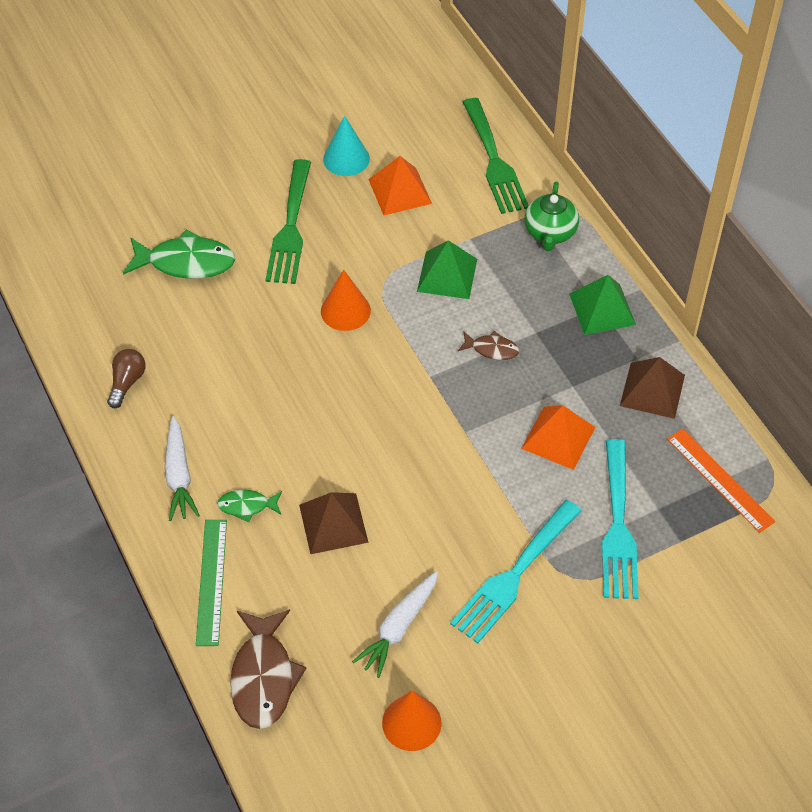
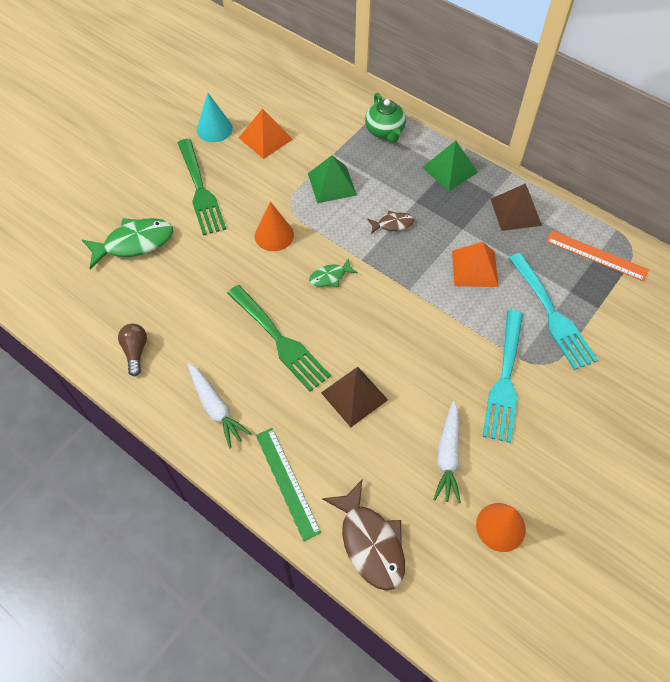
camera: 25 degrees left, 5 degrees up
green fish [217,490,282,522] -> green fish moved to [309,258,358,287]
green fork [463,98,529,214] -> green fork moved to [227,285,331,392]

